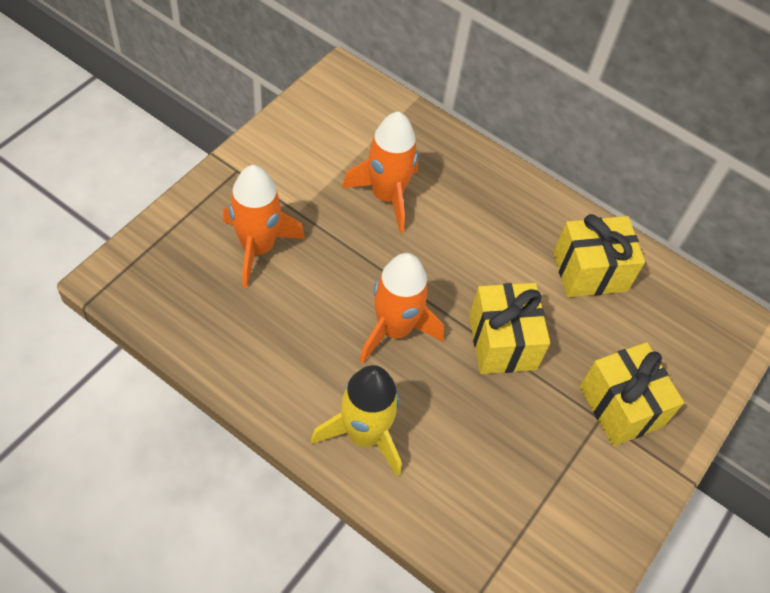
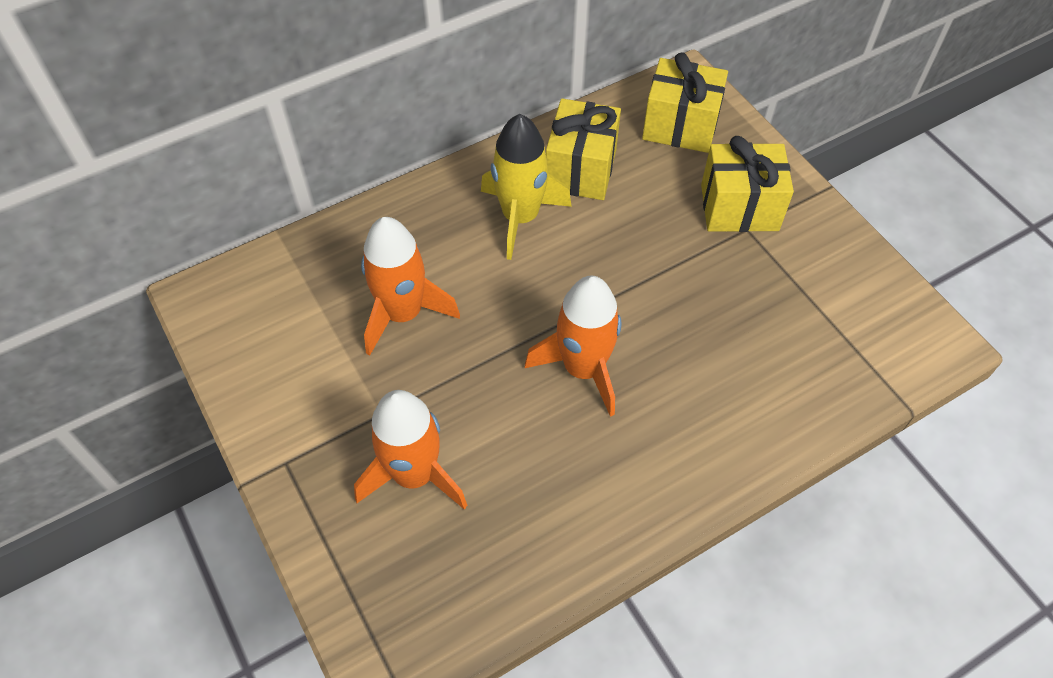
camera: 60 degrees left, 0 degrees up
yellow rocket [311,365,401,476] -> yellow rocket moved to [481,114,572,260]
yellow gift [469,283,550,374] -> yellow gift moved to [642,52,728,153]

